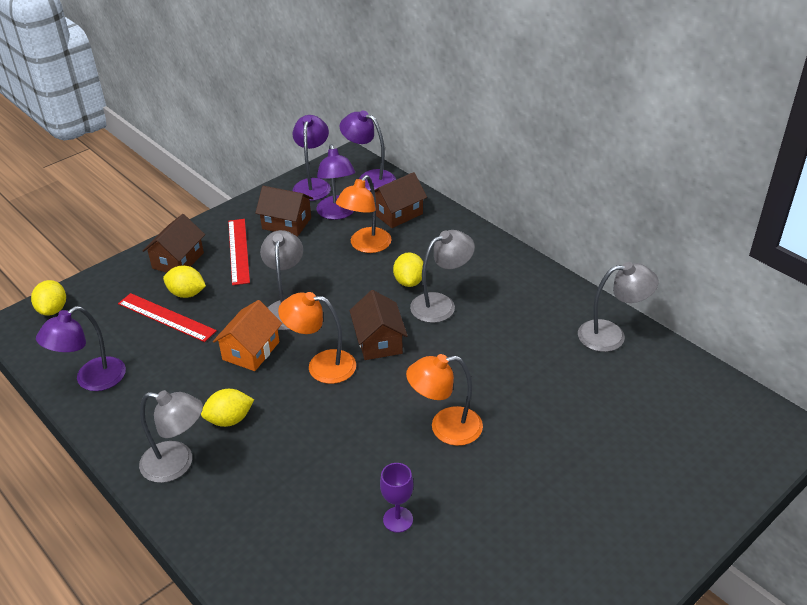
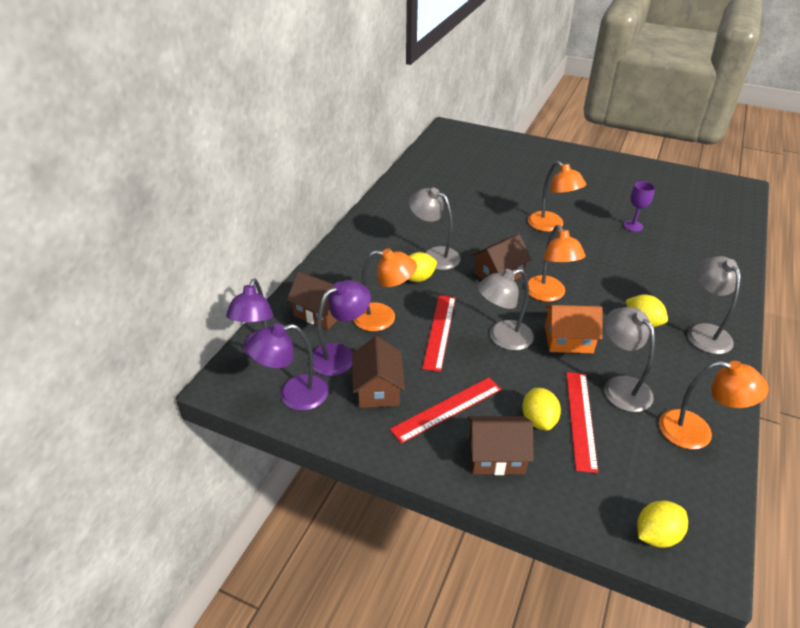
camera: 115 degrees left, 0 degrees up
purple lamp [36,306,126,391] -> orange lamp [659,361,769,449]
grey lamp [578,262,659,352] -> grey lamp moved to [604,307,655,412]
none -> red ruler [422,295,456,372]

